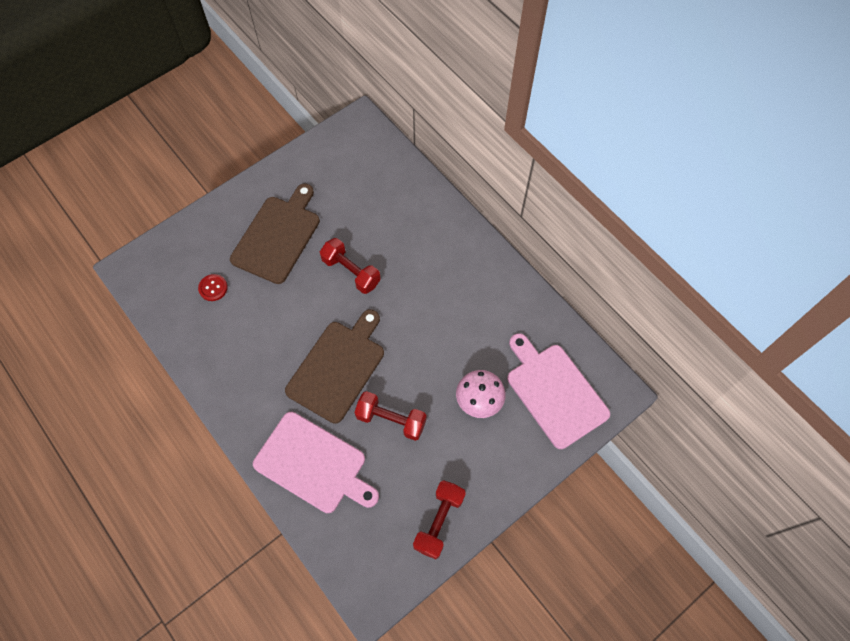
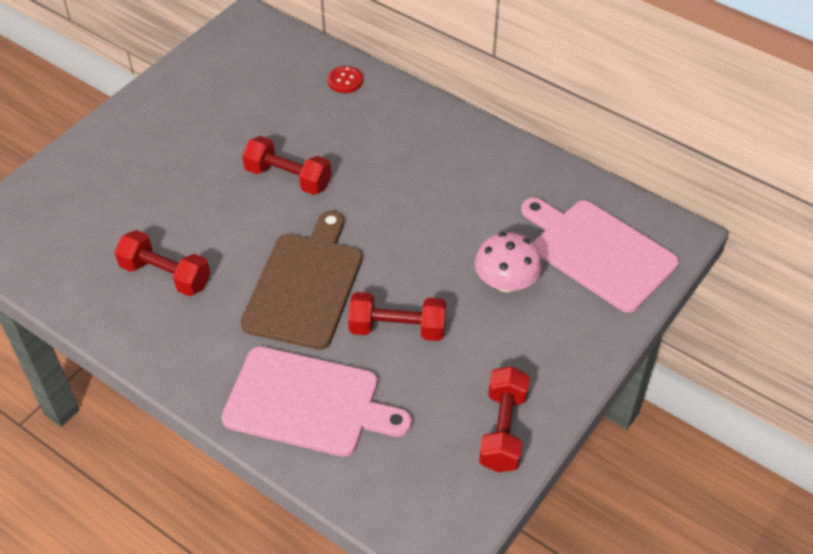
camera: 15 degrees left, 15 degrees down
red button [198,274,228,301] -> red button moved to [327,66,363,93]
brown cutting board [230,184,320,284] -> none
none -> red dumbbell [114,230,210,296]

